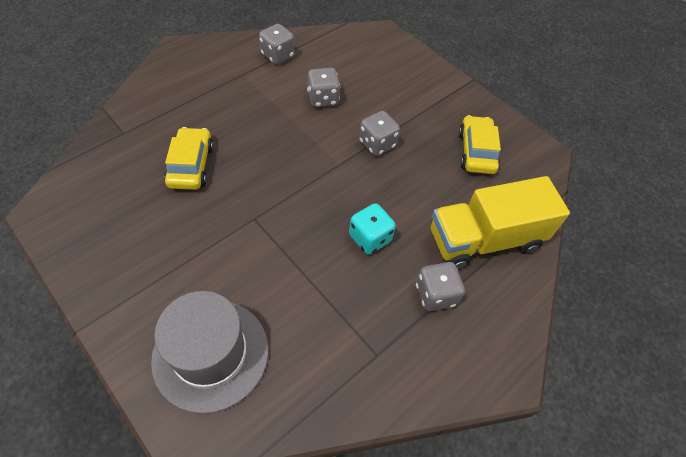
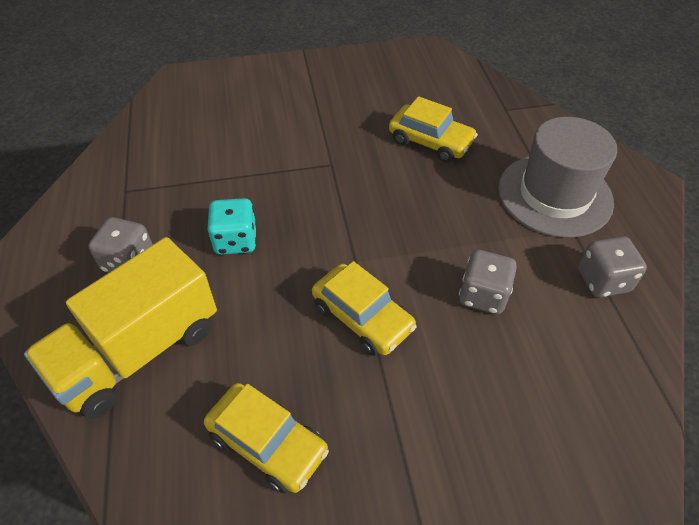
camera: 125 degrees right, 5 degrees down
grey hat [151,291,269,414] -> grey hat moved to [498,117,617,238]
grey dice [359,111,400,156] -> yellow car [312,261,417,356]
yellow truck [431,176,570,269] -> yellow truck turned 150 degrees counterclockwise [24,237,217,419]

